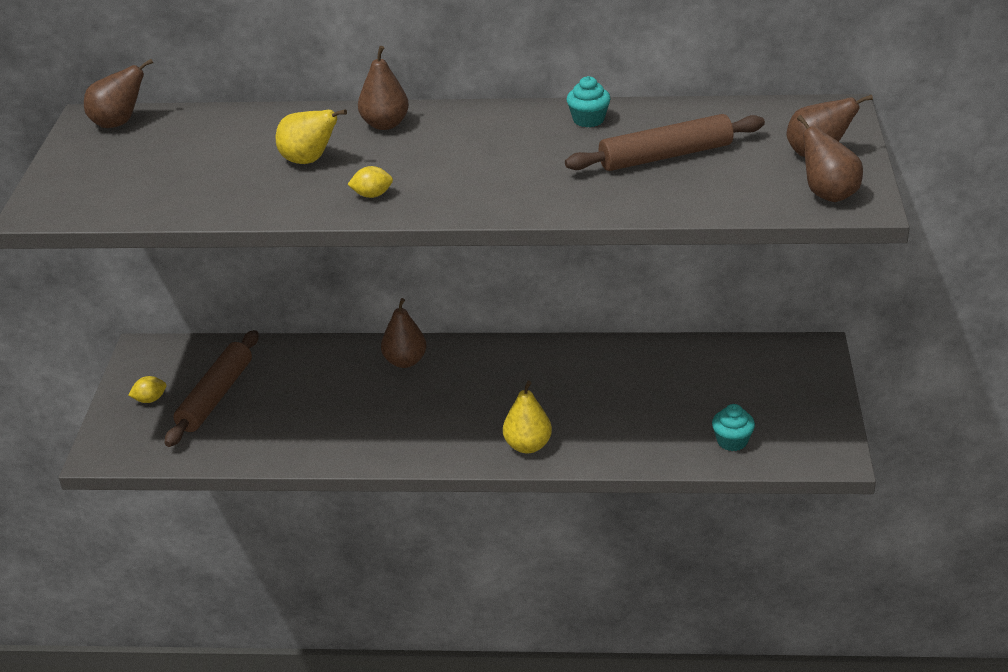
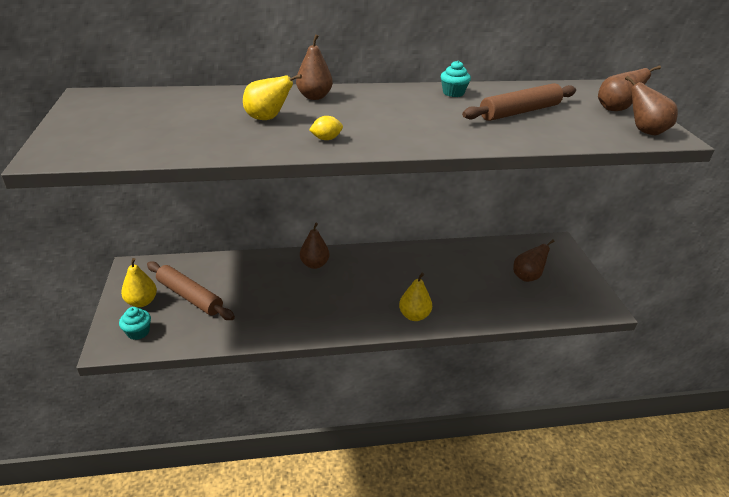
camera: 15 degrees left, 0 degrees up
brown pear [84,59,153,128] -> brown pear moved to [513,239,555,282]
yellow lemon [128,376,166,403] -> yellow pear [121,258,157,307]
brown rolling pin [165,330,259,447] -> brown rolling pin turned 60 degrees counterclockwise [147,261,235,320]
turquoise cupcake [712,404,755,451] -> turquoise cupcake moved to [119,307,151,340]

